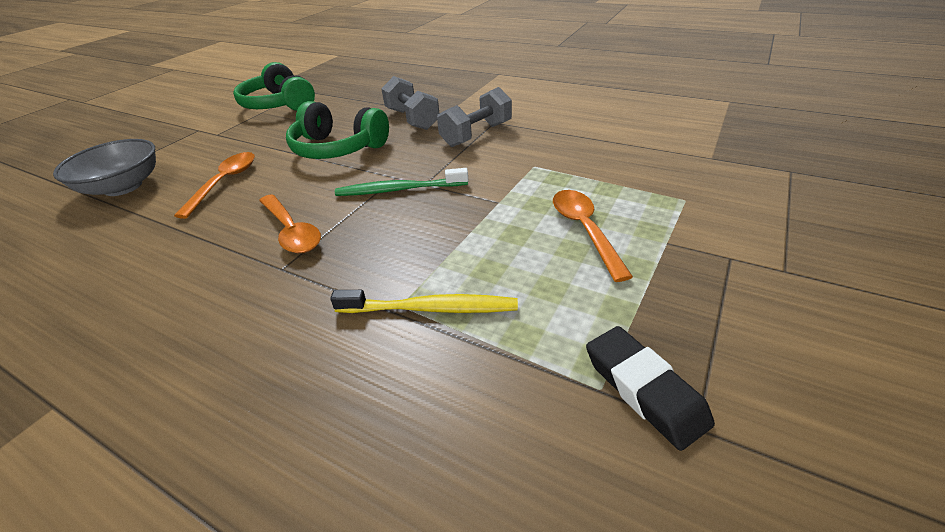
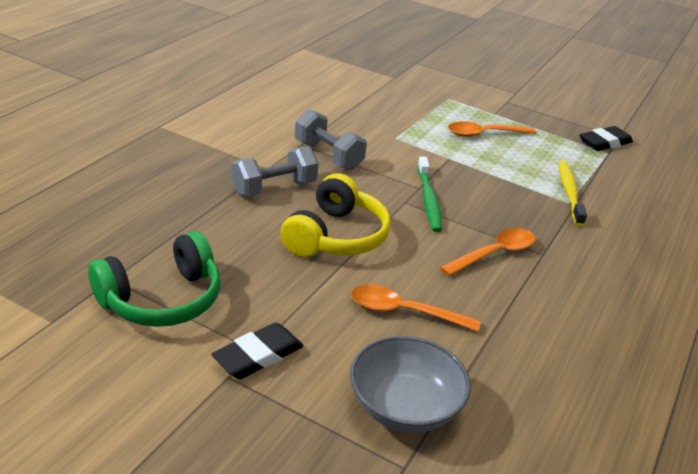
camera: 95 degrees left, 5 degrees down
green headphones [286,101,389,159] -> yellow headphones [280,173,391,257]
none -> black eraser [211,322,304,379]

